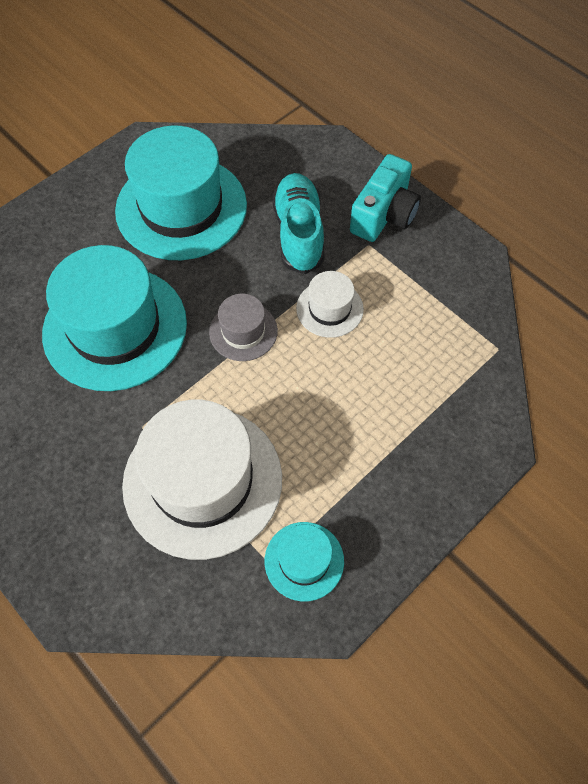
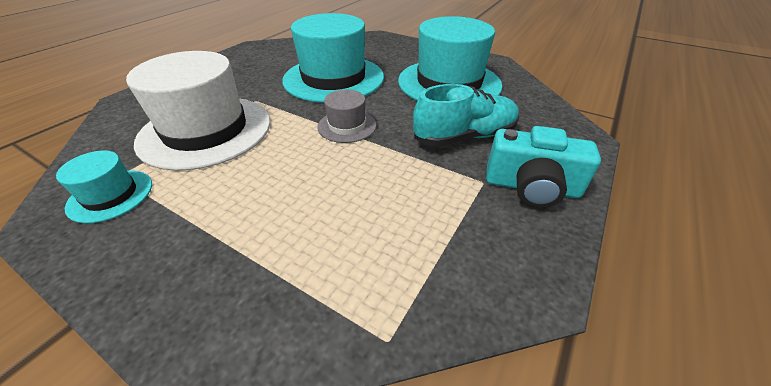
camera: 75 degrees right, 20 degrees down
white hat [296,271,364,338] -> none

